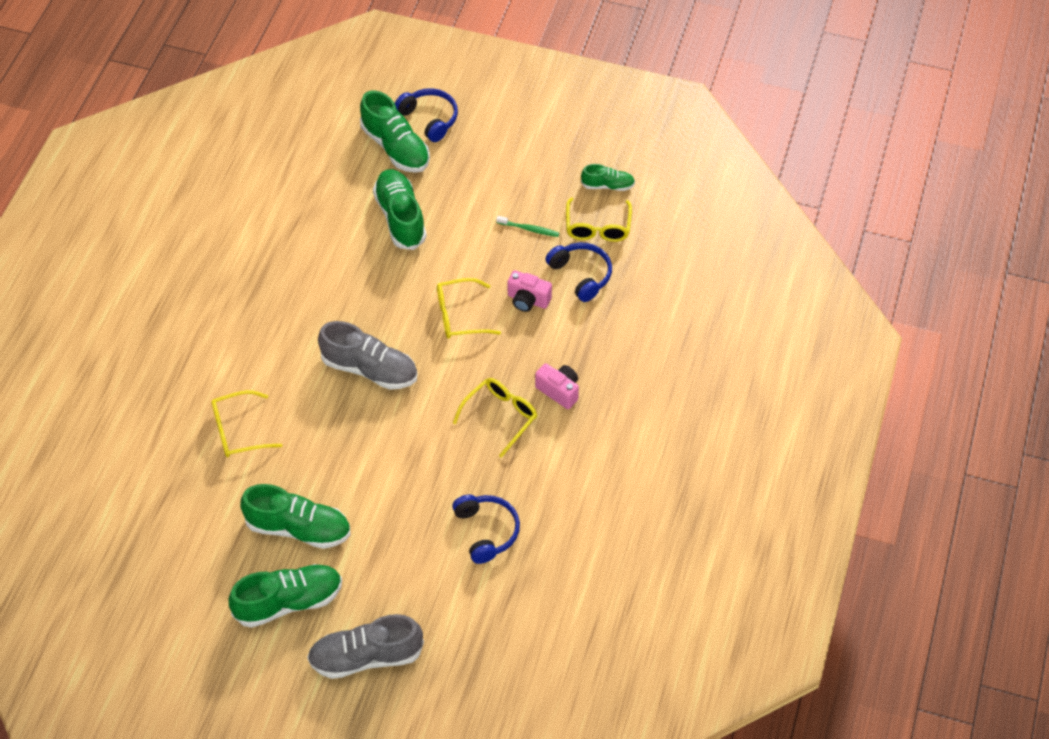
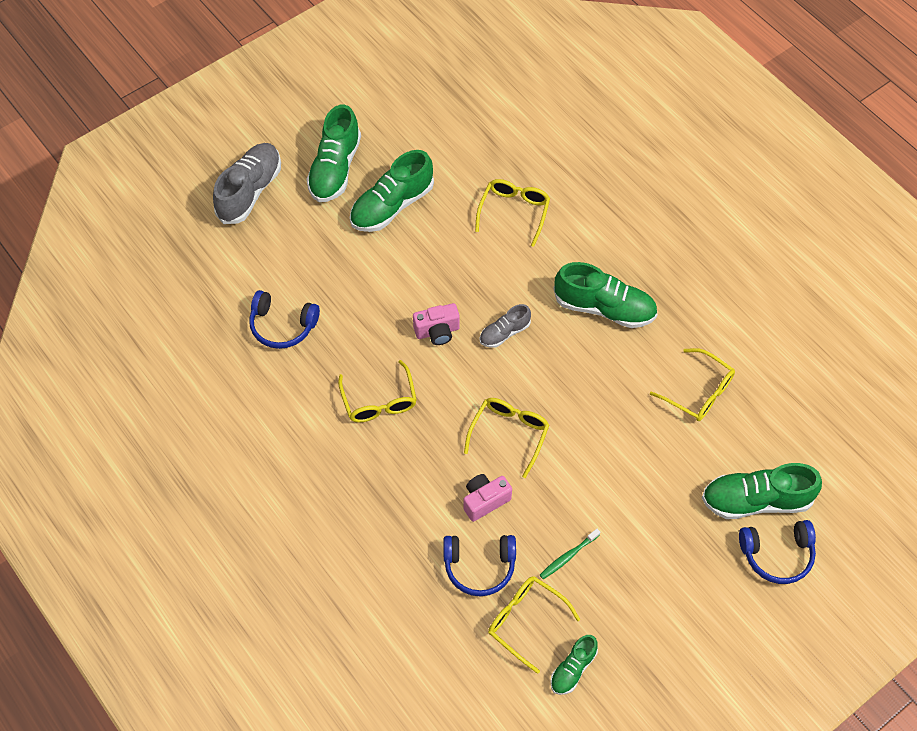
camera: 125 degrees right, 5 degrees up
grey shoe [318,321,417,390] -> grey shoe [479,304,531,348], size x0.55
green shoe [373,169,426,250] -> green shoe moved to [554,262,657,328]
pink camera [535,363,579,409] -> pink camera moved to [413,303,460,345]
none -> yellow glasses [650,348,735,421]

